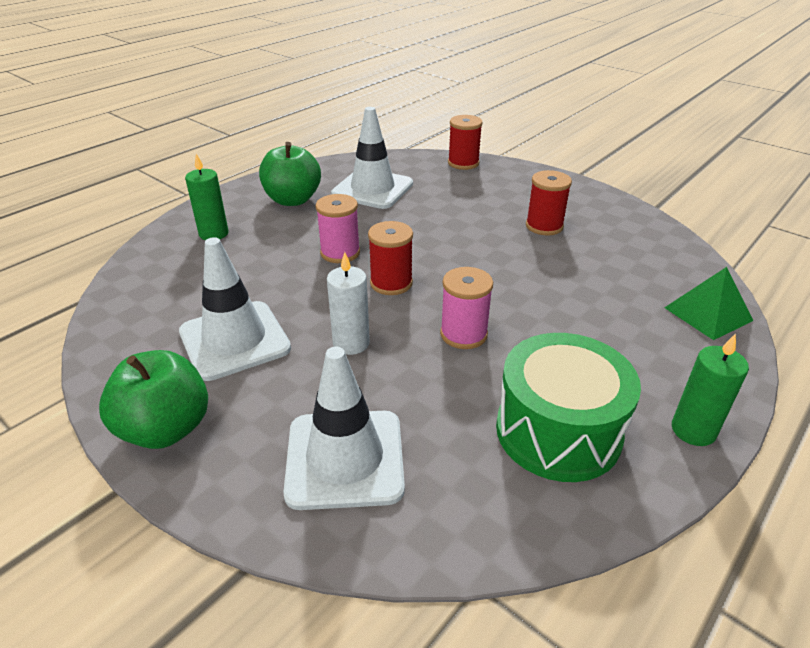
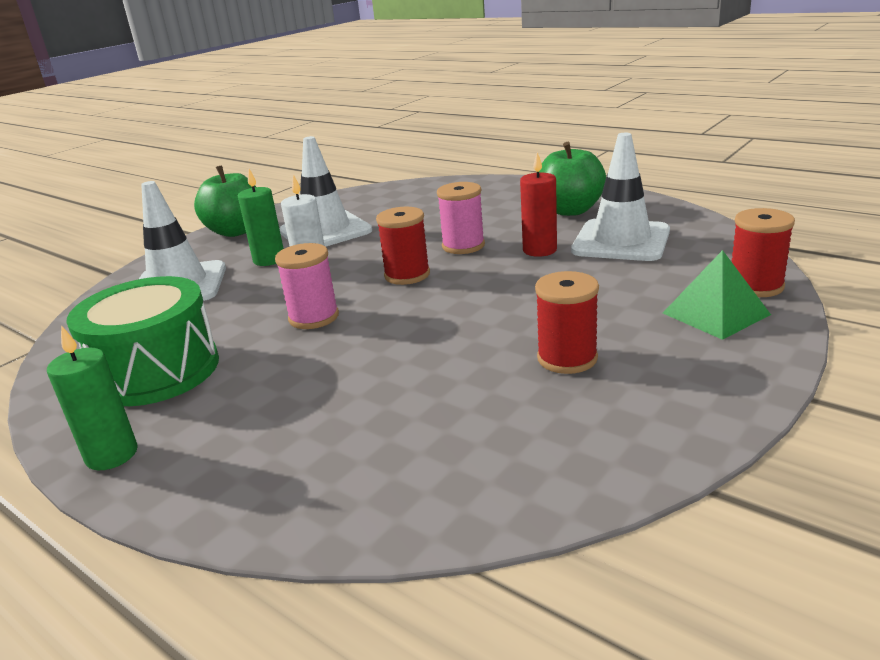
camera: 90 degrees right, 10 degrees down
green candle [185,154,229,240] -> green candle moved to [238,169,284,266]
green pyramid [664,267,753,340] -> green pyramid moved to [663,250,771,340]
none -> red candle [520,152,557,257]

